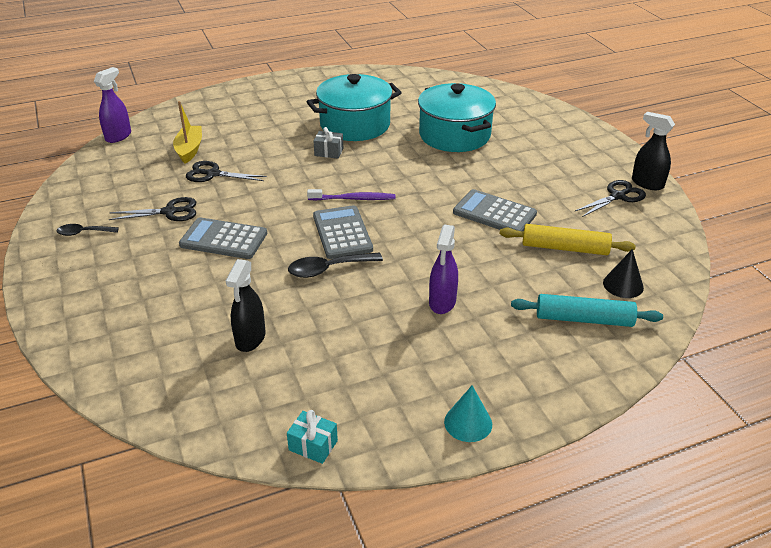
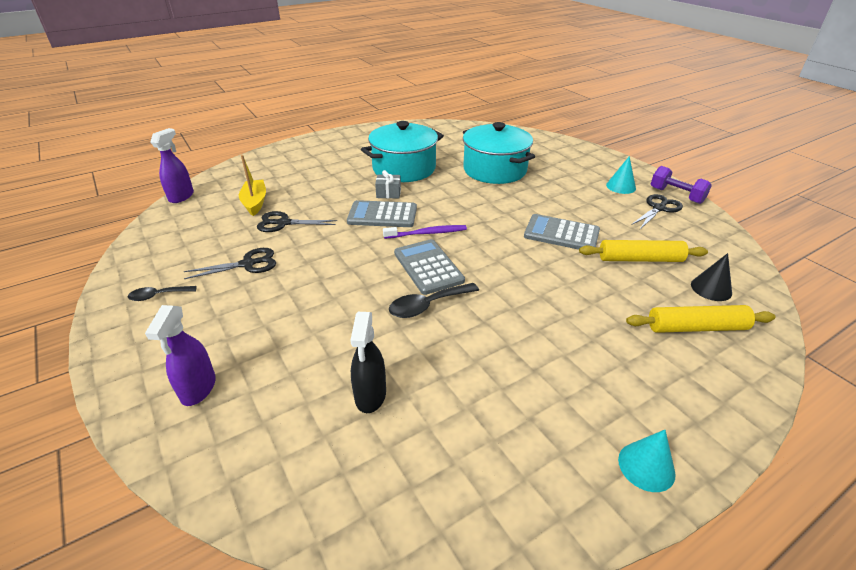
camera: 10 degrees left, 0 degrees up
grey calculator [179,217,267,259] -> grey calculator moved to [347,200,417,227]
turquoise gift [287,410,338,464] -> none
purple spray bottle [429,224,458,314] -> purple spray bottle moved to [145,305,216,406]
turquoise rolling pin [511,294,663,327] -> yellow rolling pin [626,305,775,333]
black spray bottle [632,112,675,190] -> purple dumbbell [651,166,712,204]
none -> turquoise cone [606,156,636,194]

